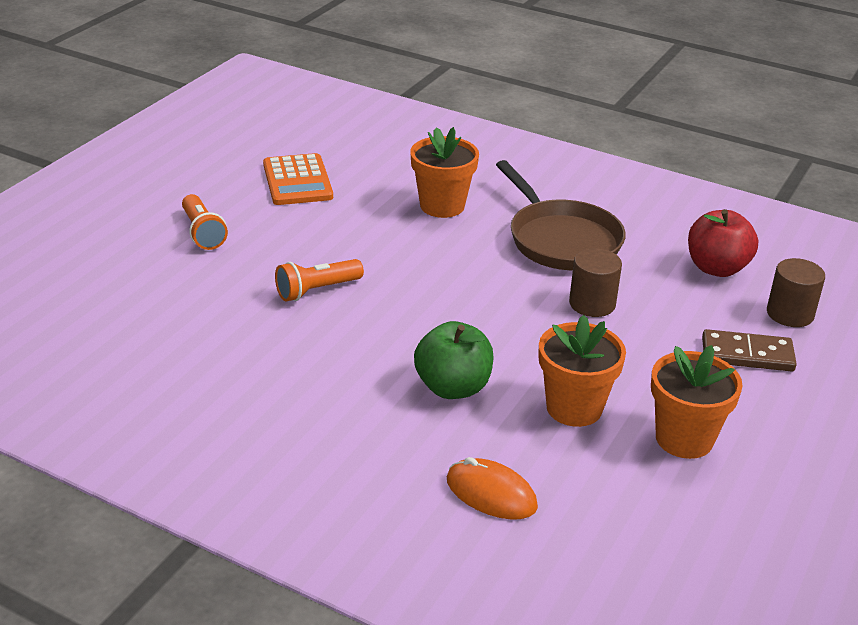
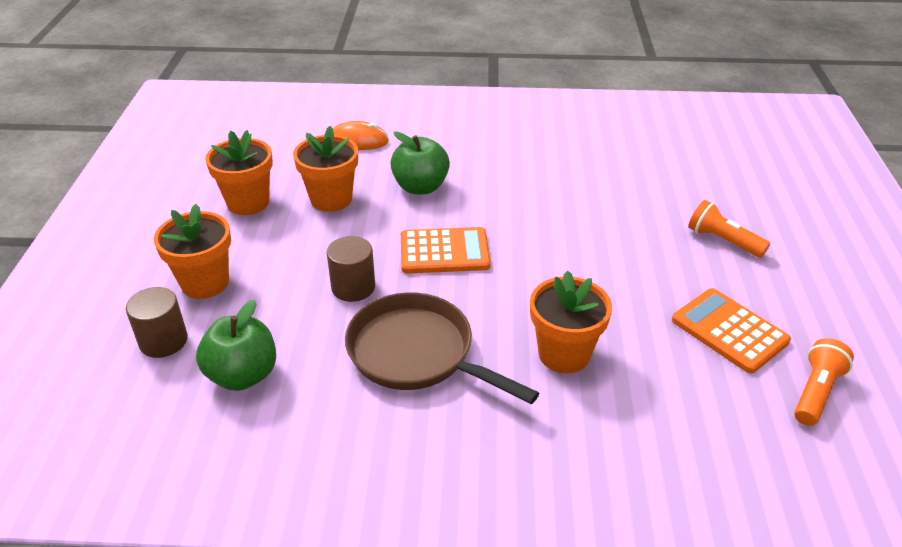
camera: 155 degrees right, 5 degrees up
orange flashlight [275,259,364,301] -> orange flashlight moved to [794,338,854,426]
red apple [688,209,758,277] -> green apple [196,300,276,391]
brown domino [702,329,797,371] -> orange flower pot [154,204,231,299]
none -> orange calculator [401,227,491,274]

